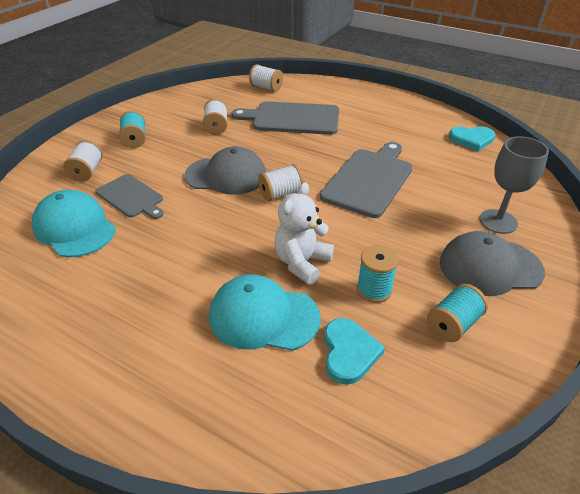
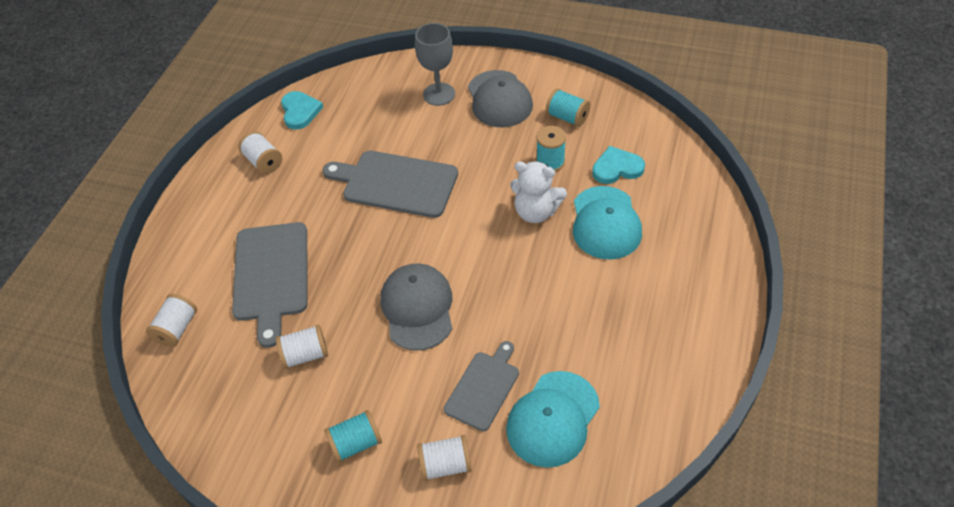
camera: 100 degrees left, 10 degrees up
white spool [258,164,304,201] -> white spool moved to [238,131,282,174]

